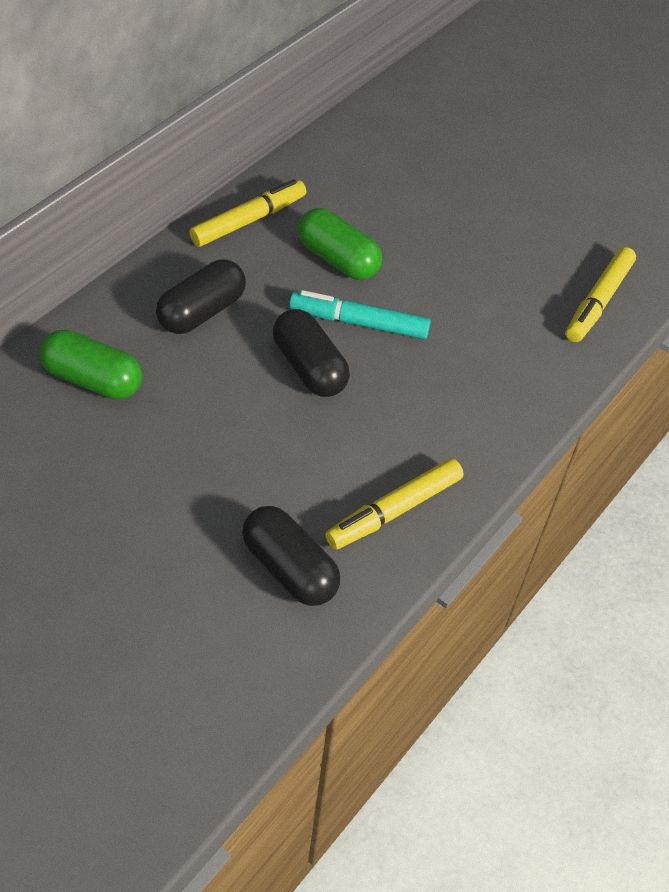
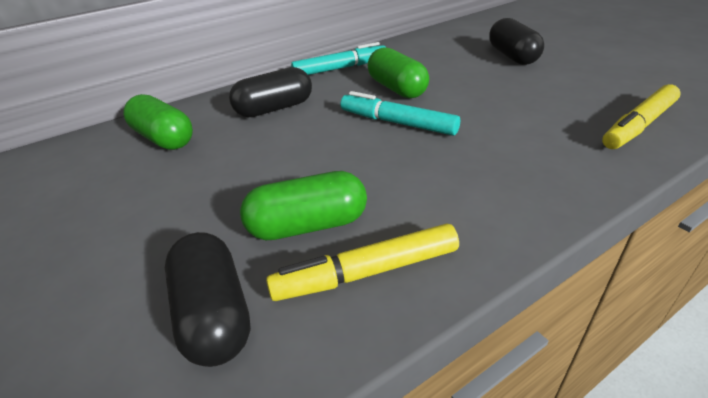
camera: 25 degrees right, 15 degrees down
yellow marker [189,179,306,247] -> turquoise marker [291,42,385,75]
black capsule [273,309,350,397] -> black capsule moved to [489,18,544,65]
none -> green capsule [240,171,367,240]

